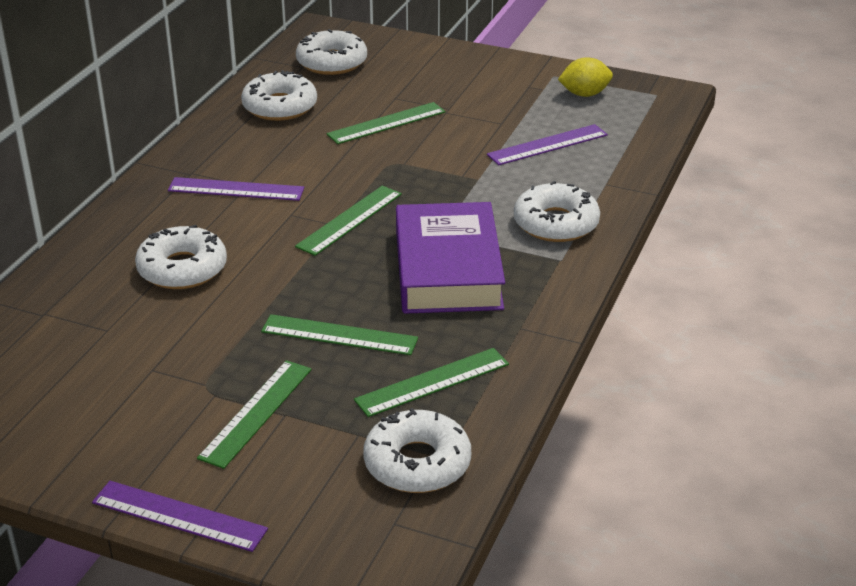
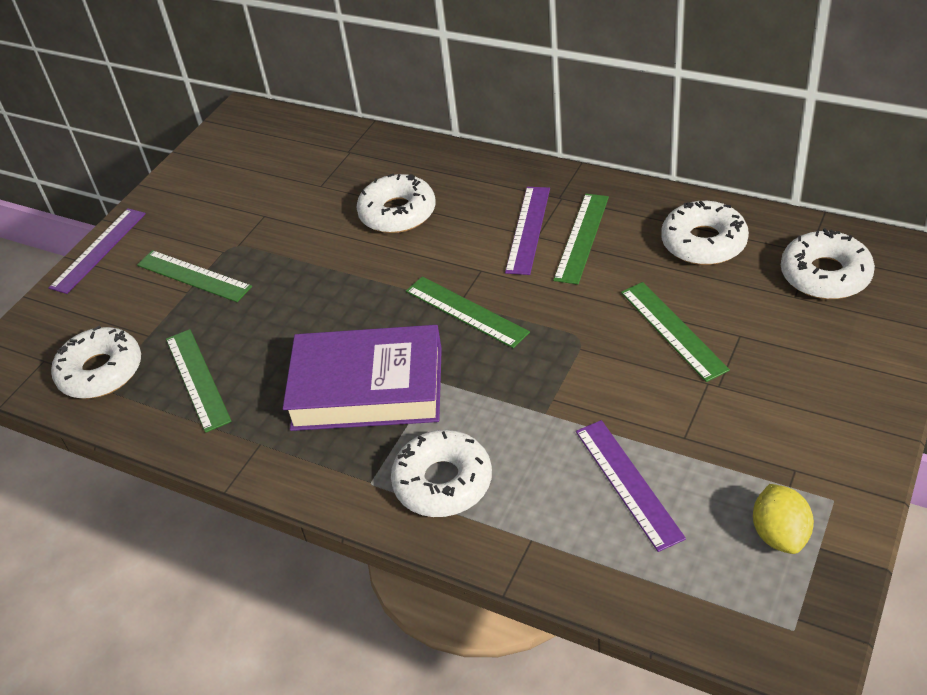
camera: 100 degrees right, 10 degrees up
green ruler [261,314,418,355] -> green ruler moved to [553,194,609,284]

